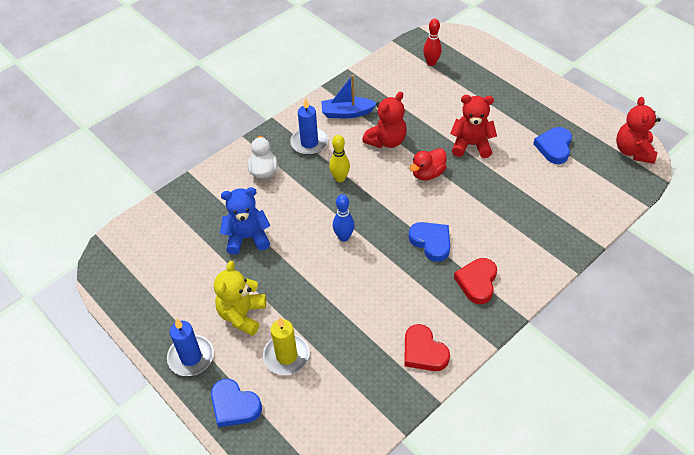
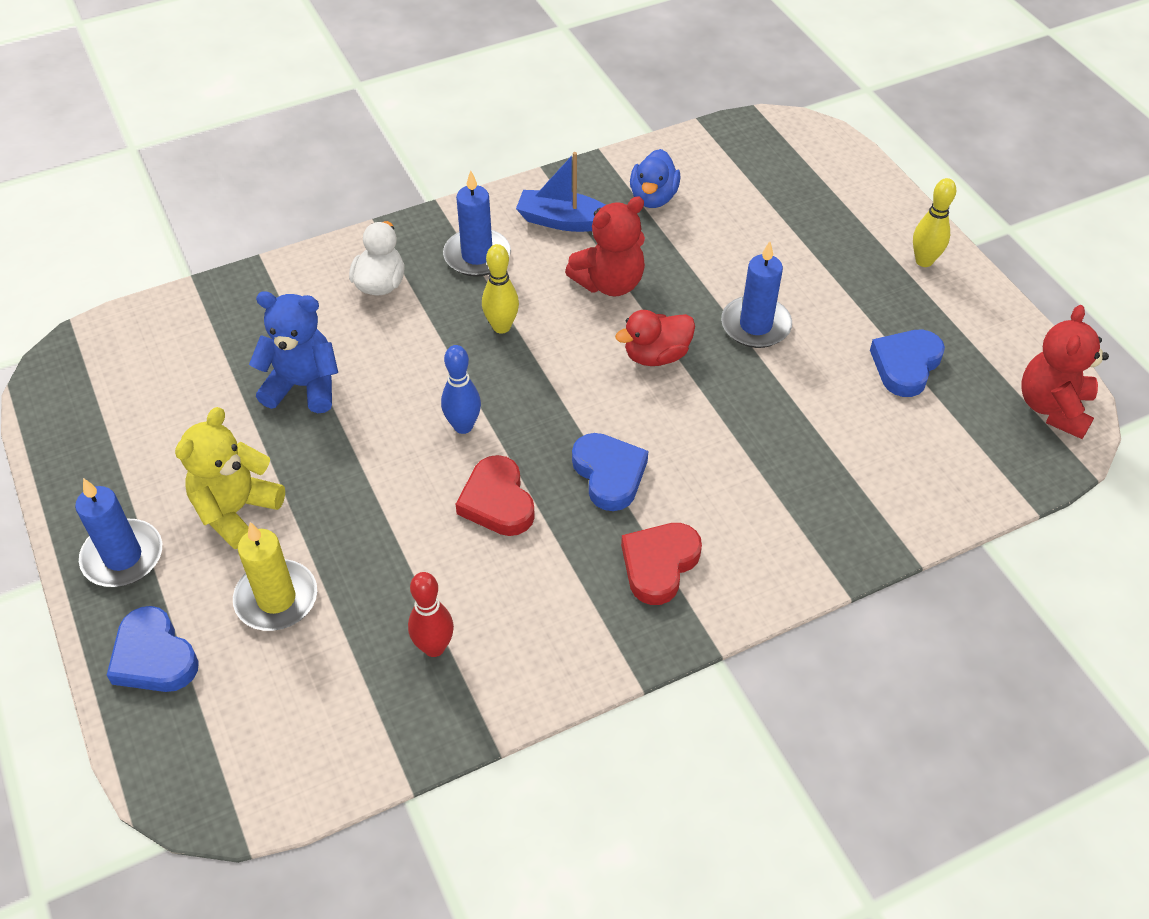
camera: 15 degrees right, 0 degrees up
red heart [404,324,450,371] -> red heart moved to [456,455,535,536]
red bowling pin [423,18,442,66] -> red bowling pin moved to [408,572,454,657]
red teddy bear [450,95,497,158] -> blue candle [721,241,792,348]
none -> blue duck [630,149,681,208]
none -> yellow bowling pin [913,178,956,267]

